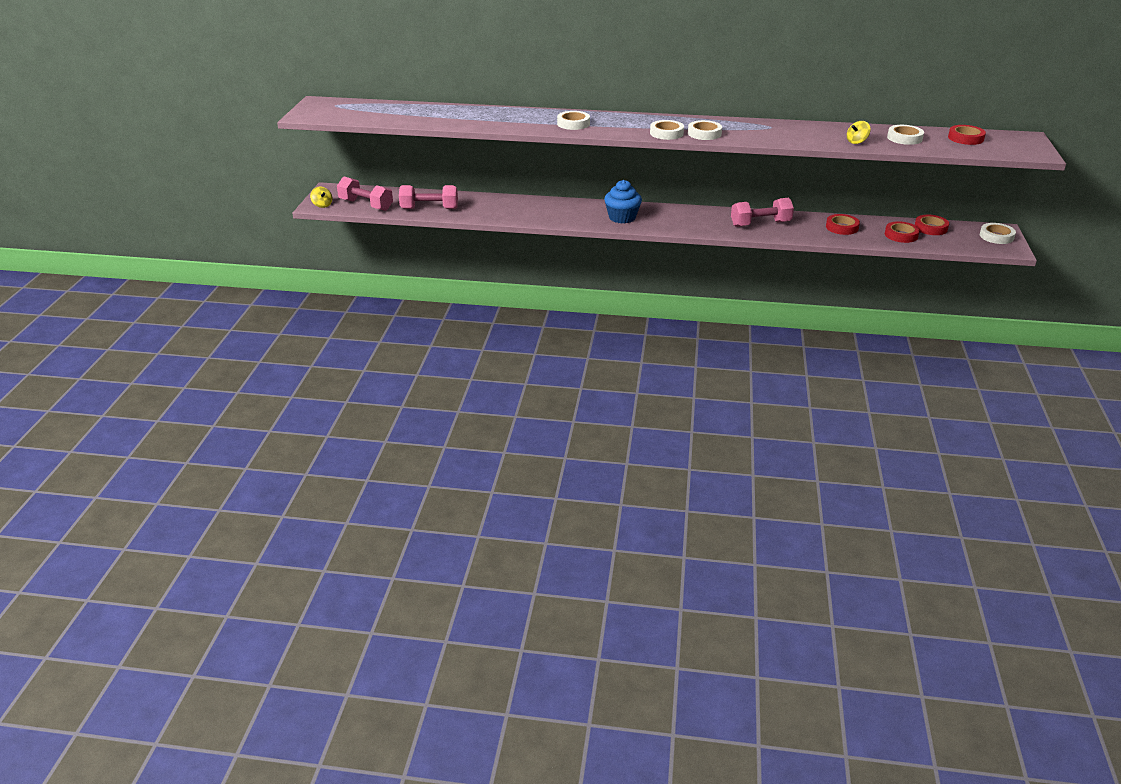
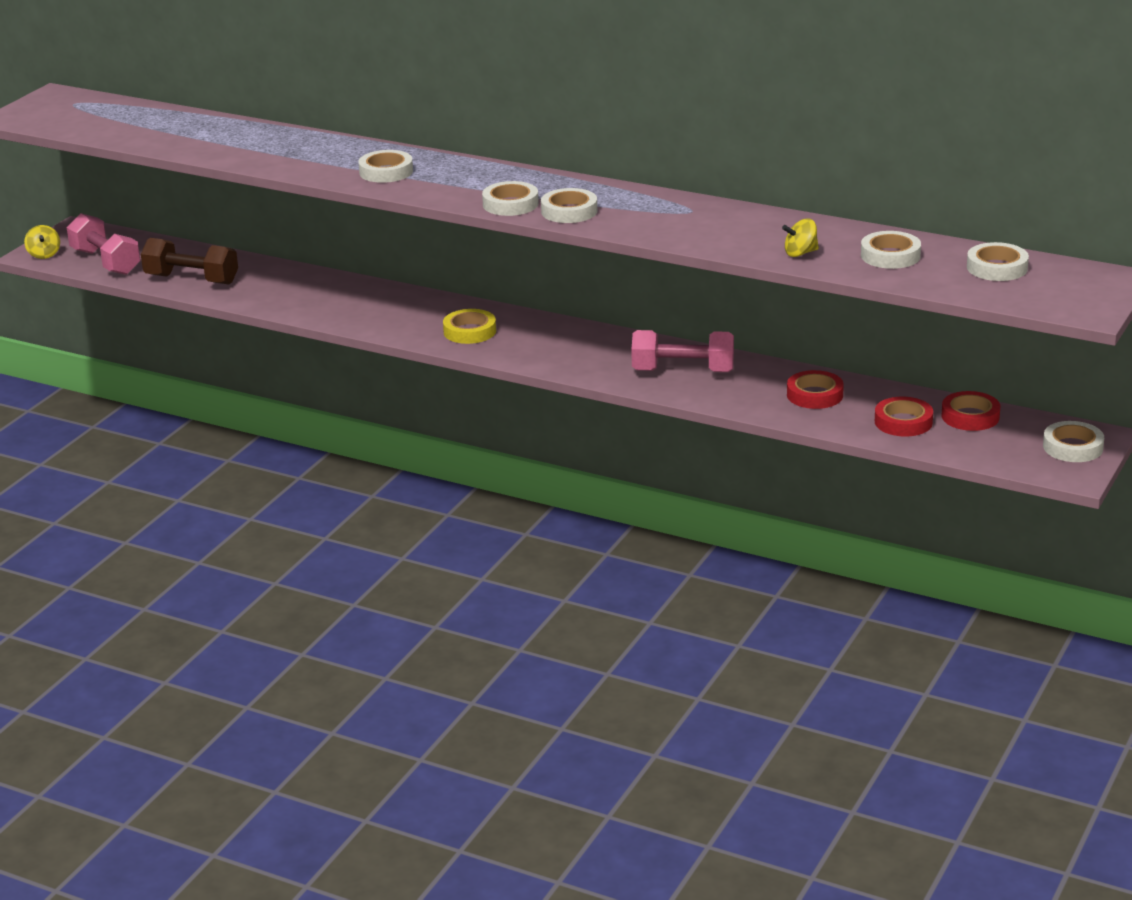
camera: 20 degrees right, 5 degrees down
pink dumbbell [399,185,458,209] -> brown dumbbell [141,238,238,284]
blue cupcake [604,180,642,224] -> yellow tape [443,309,496,344]
red tape [948,125,986,145] -> white tape [967,242,1029,281]

